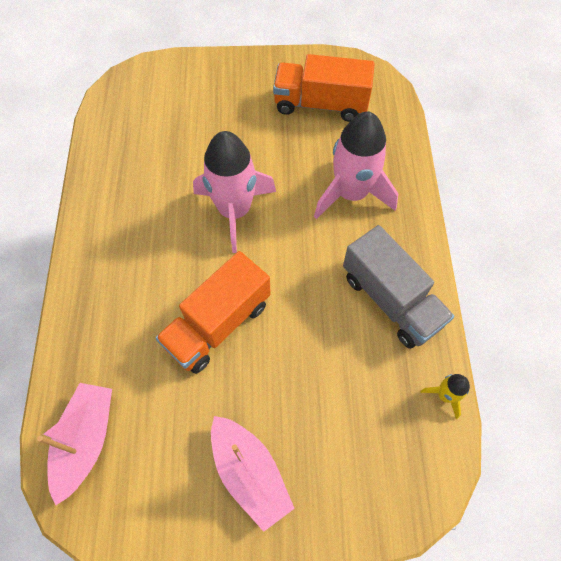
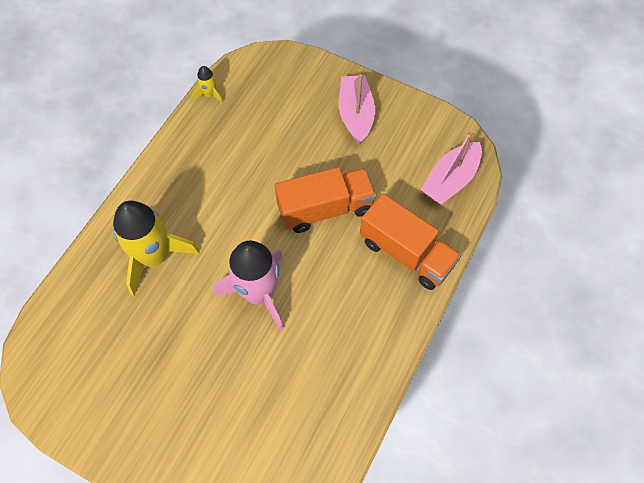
camera: 150 degrees left, 0 degrees up
orange truck [273,54,375,122] -> orange truck moved to [360,194,461,290]
pink rocket [314,112,398,219] -> yellow rocket [113,201,200,296]
grey truck [343,225,454,349] -> none

